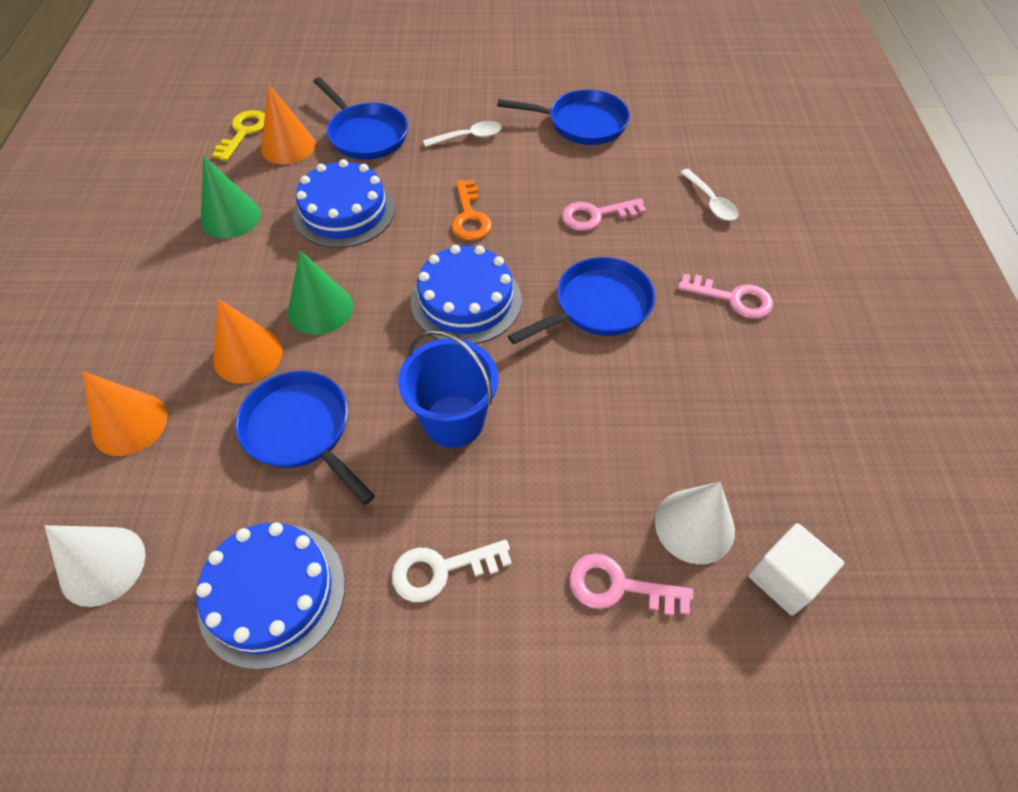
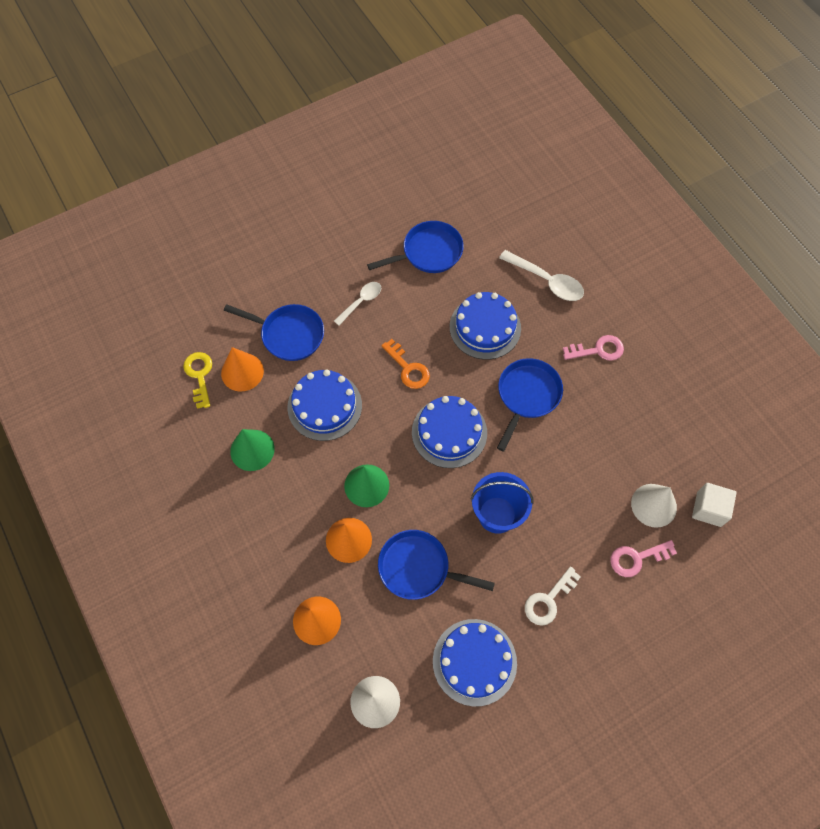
camera: 30 degrees left, 10 degrees up
pink key [562,198,646,231] -> blue cake [450,292,521,360]
white spoon [680,169,738,221] -> white spoon [499,250,584,301], size x1.55

